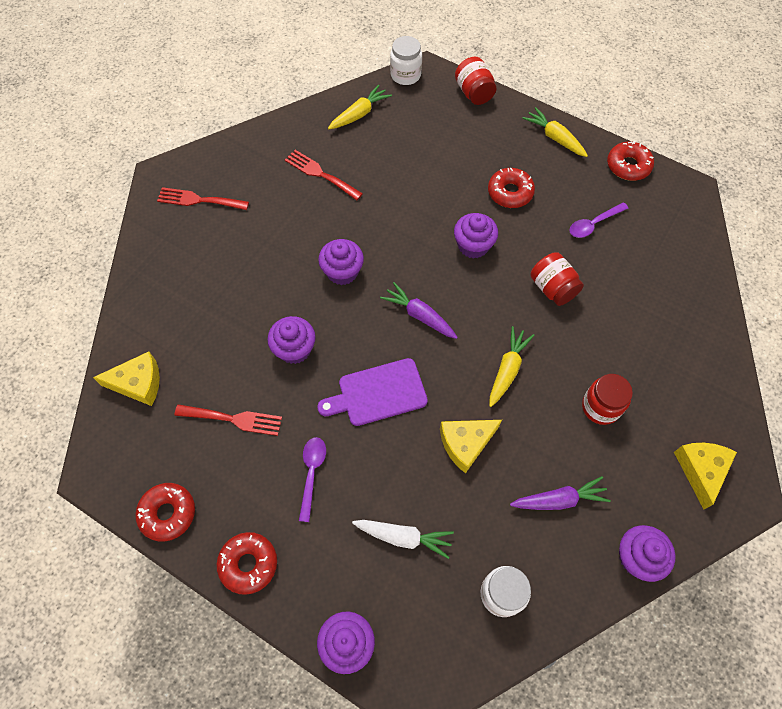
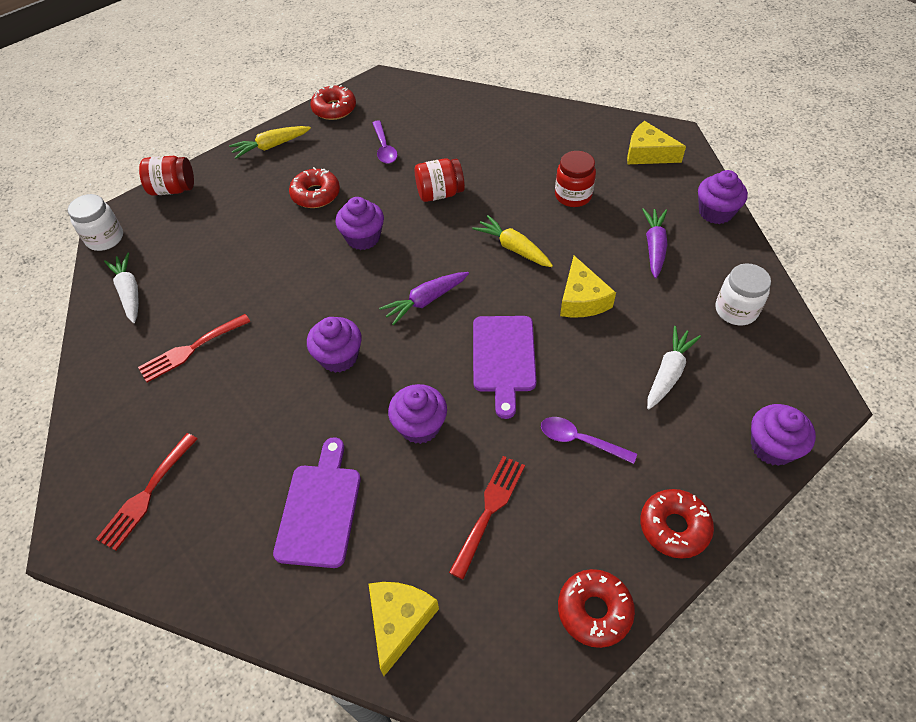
camera: 70 degrees left, 10 degrees down
yellow carrot [328,84,392,129] -> white carrot [104,252,139,323]
none -> purple cutting board [273,437,361,568]

